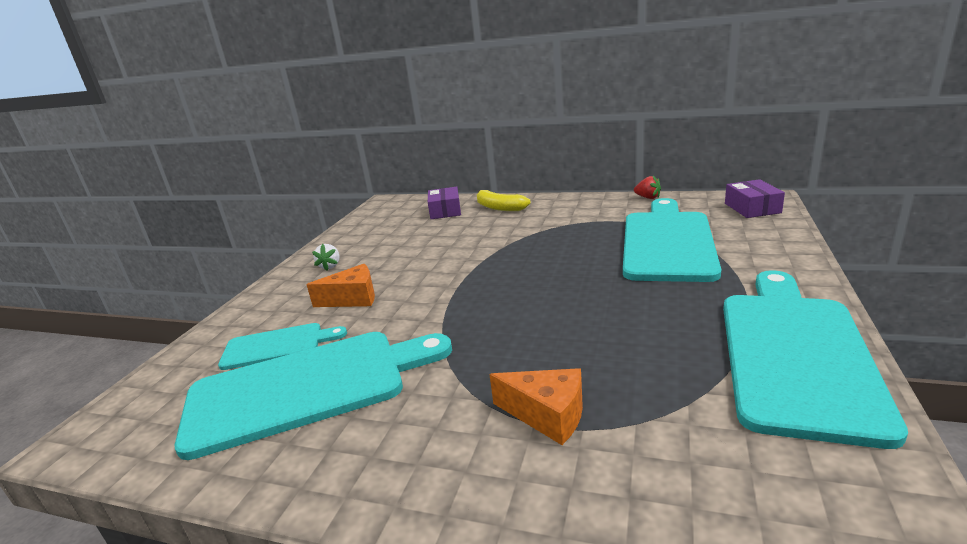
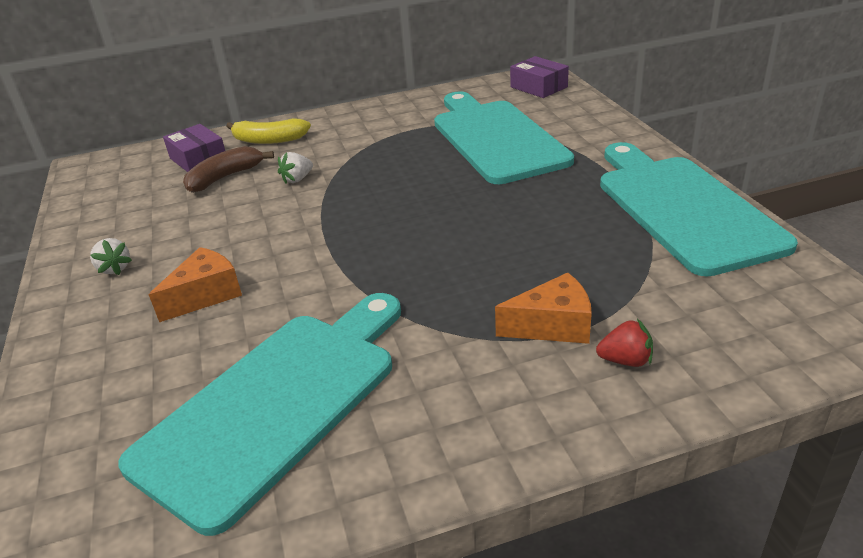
camera: 35 degrees left, 10 degrees up
turquoise cutting board [218,323,347,370] -> none
red strawberry [634,176,661,199] -> red strawberry moved to [596,319,653,367]
none -> brown banana [183,146,274,193]
none -> white strawberry [278,152,313,184]

